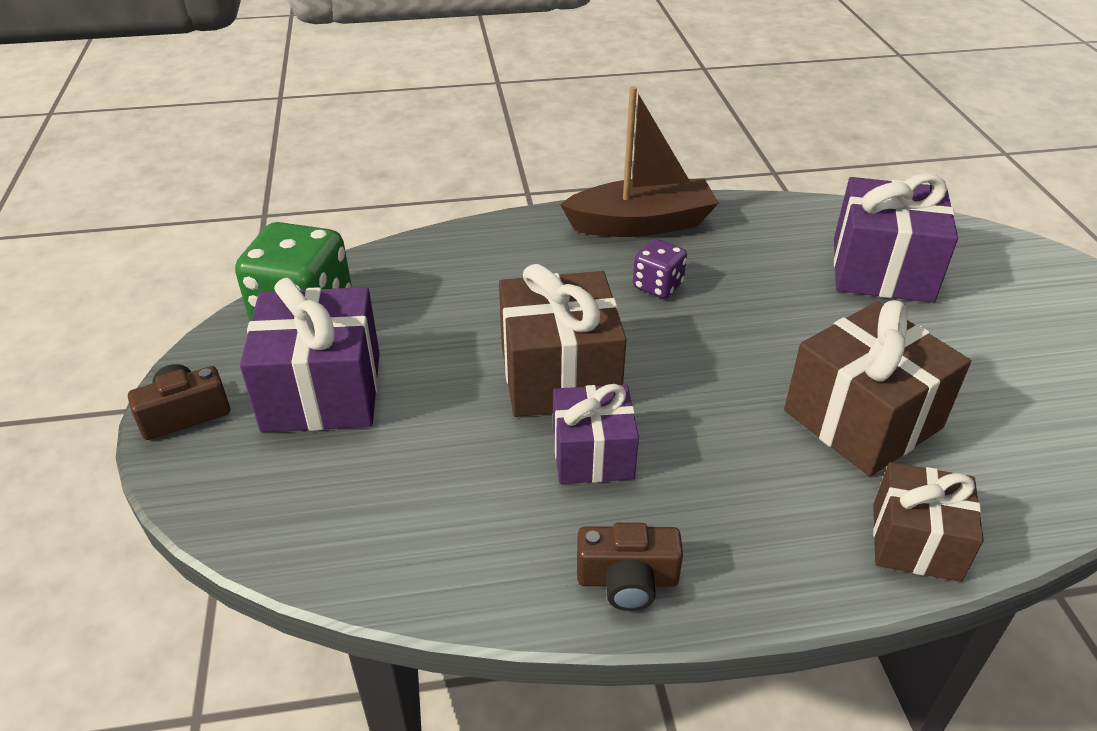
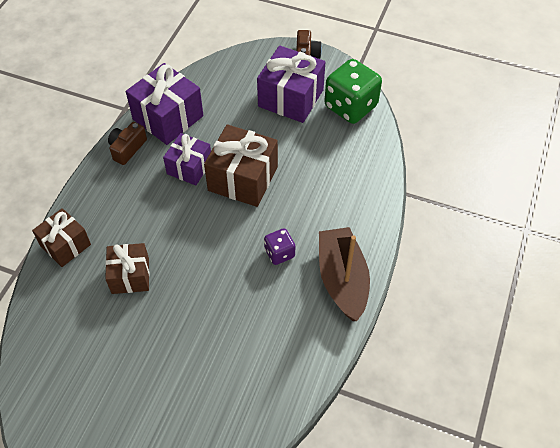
camera: 120 degrees right, 15 degrees up
brown boat [560,86,718,237] -> brown boat turned 150 degrees clockwise [319,227,370,321]
brown gift [784,300,971,477] -> brown gift [105,243,150,294], size x0.64
purple gift [834,173,958,303] -> purple gift moved to [126,63,204,145]

